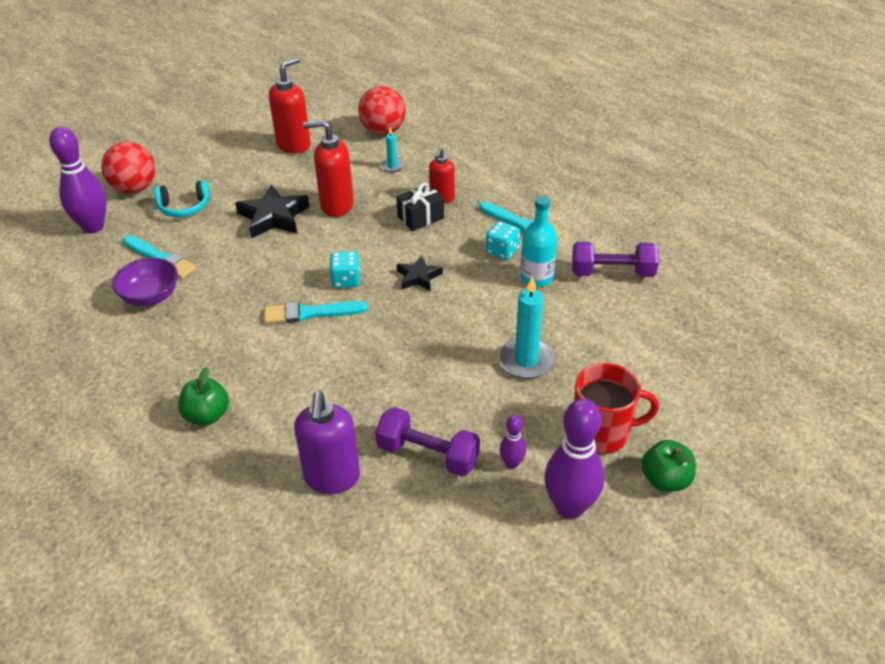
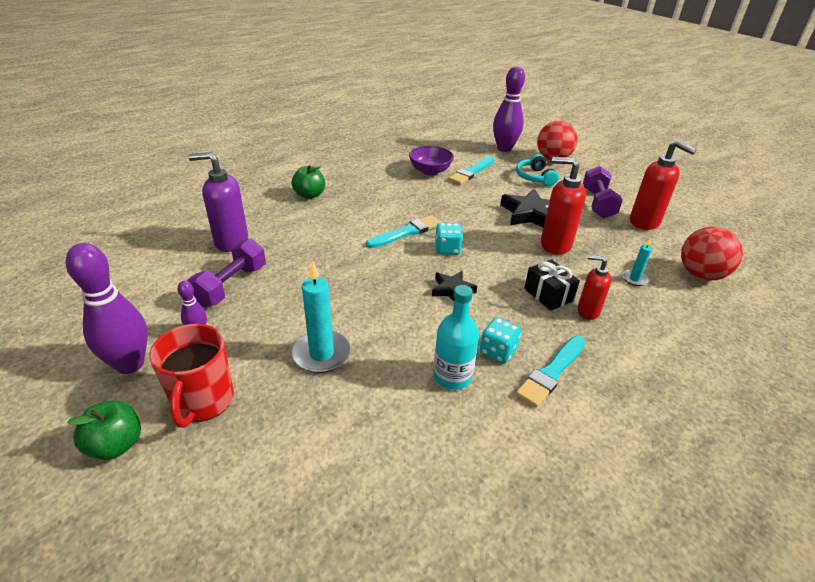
camera: 90 degrees right, 5 degrees down
turquoise brush [264,301,368,324] -> turquoise brush turned 60 degrees clockwise [366,215,441,248]
red soap dispenser [303,119,354,217] -> red soap dispenser turned 75 degrees counterclockwise [541,157,586,254]
purple dumbbell [572,242,659,277] -> purple dumbbell moved to [583,166,623,218]

